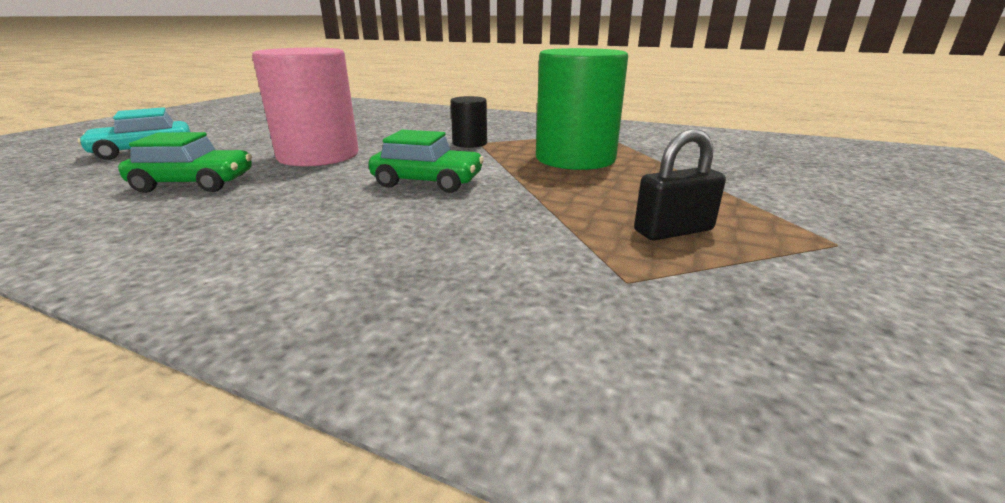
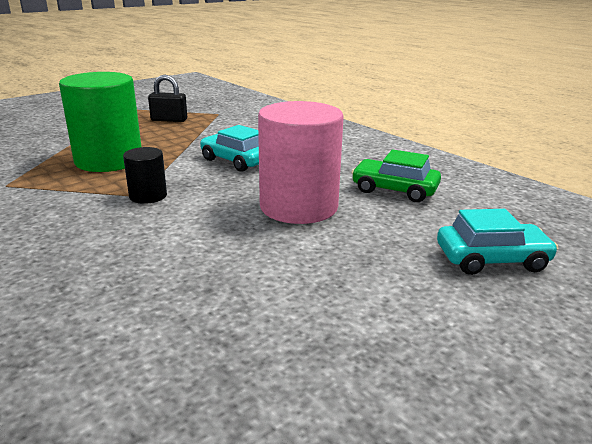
camera: 155 degrees left, 0 degrees up
green car [369,130,484,193] -> turquoise car [200,125,259,172]

